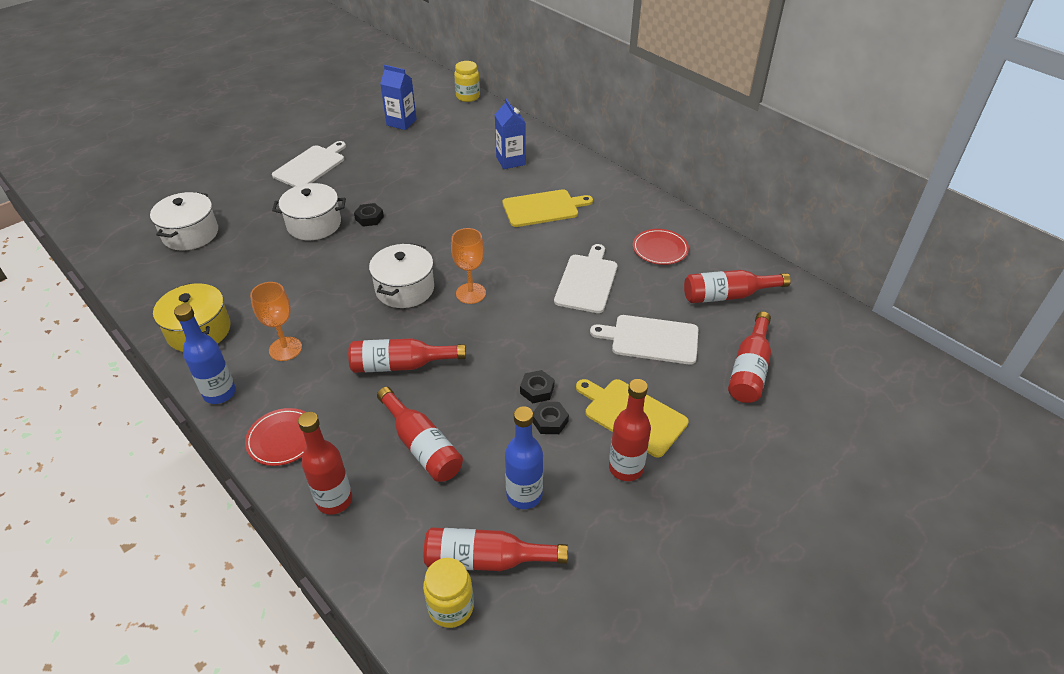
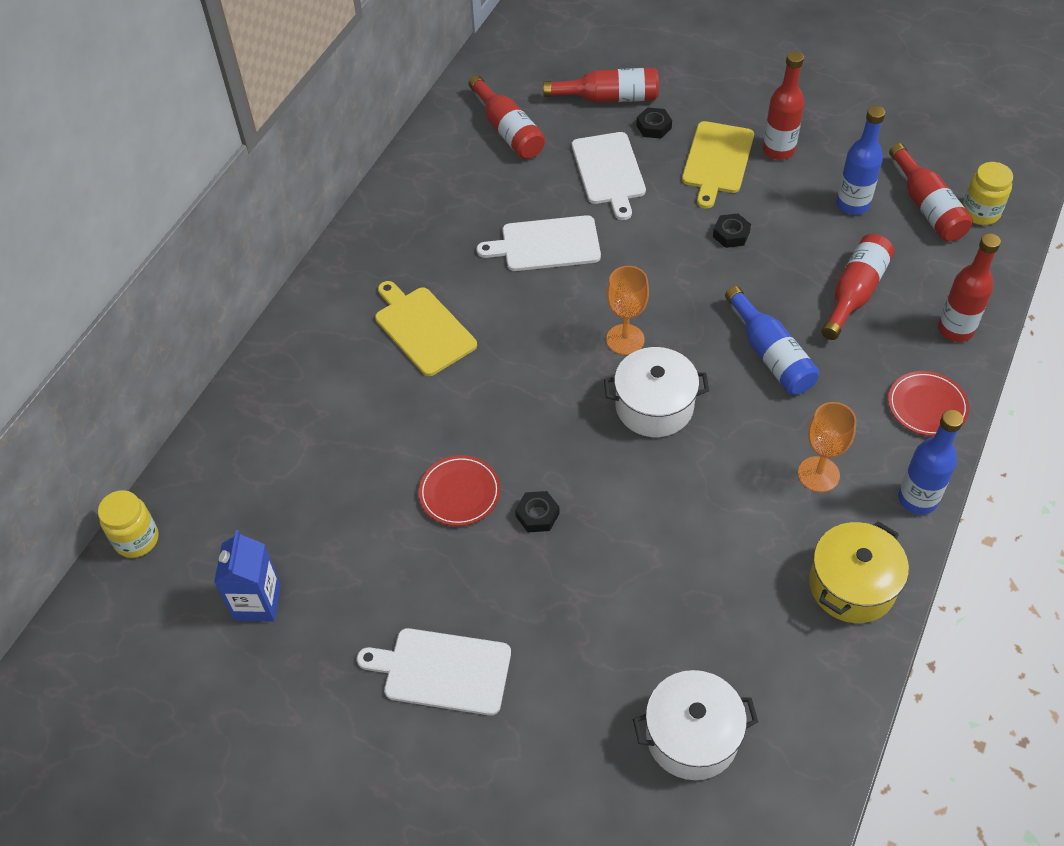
camera: 110 degrees left, 10 degrees up
white pot [272,183,346,240] -> none
red bottle [348,338,466,373] -> blue bottle [725,286,819,395]
blue carton [495,98,526,169] -> none
black nut [533,402,569,434] -> black nut moved to [636,107,672,139]
red plate [633,229,689,265] -> red plate moved to [419,455,501,526]

